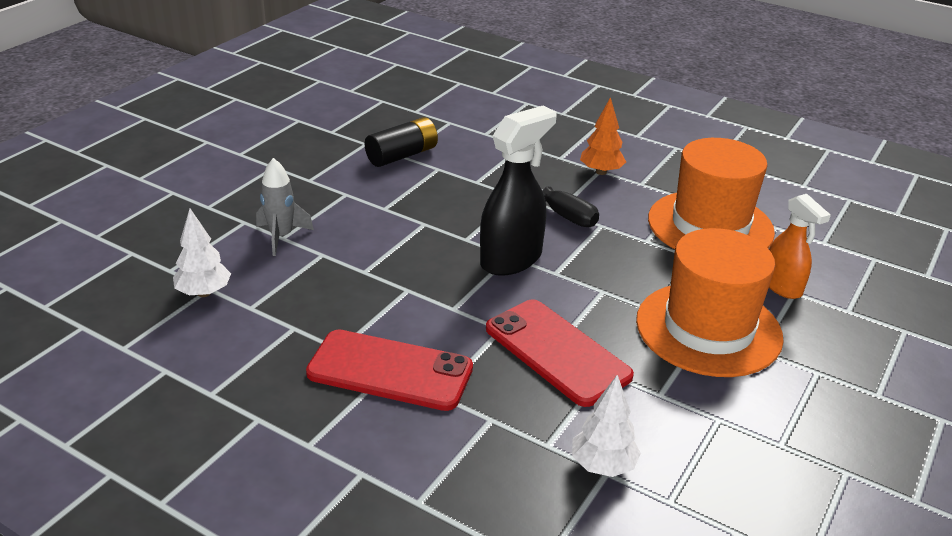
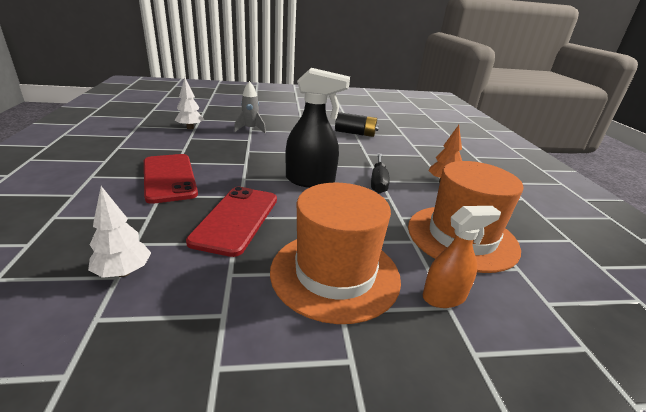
camera: 50 degrees right, 5 degrees down
orange spray bottle [769,194,831,299] -> orange spray bottle turned 135 degrees counterclockwise [423,206,501,308]

